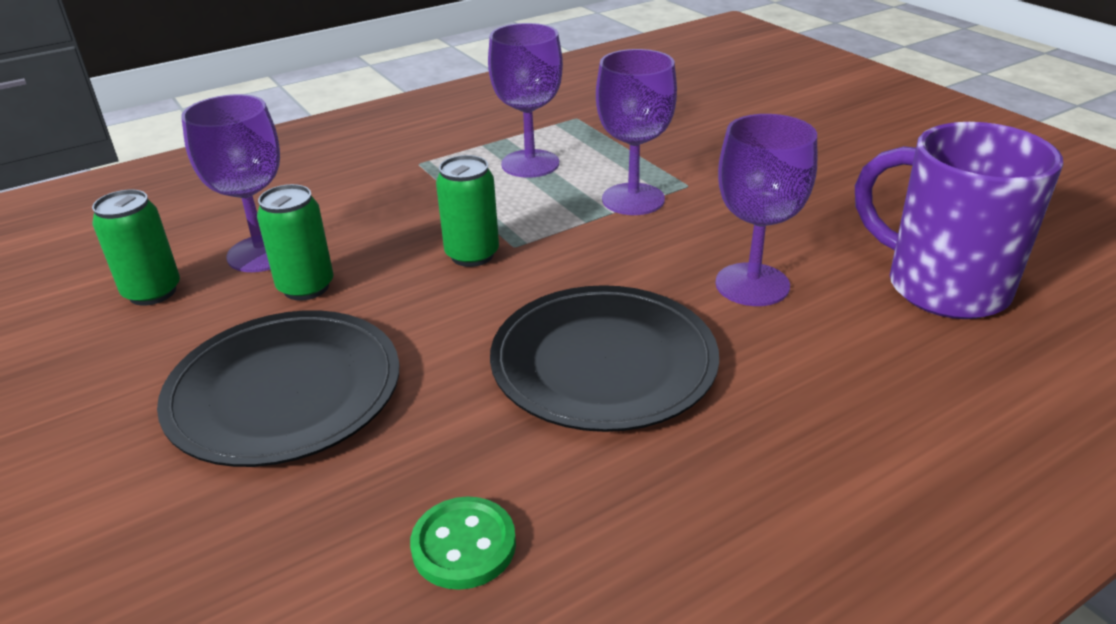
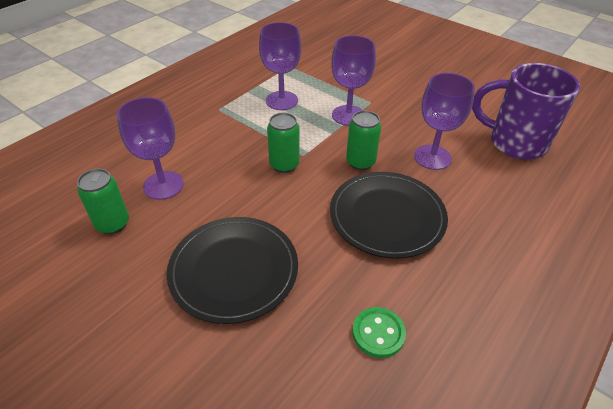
camera: 20 degrees left, 10 degrees up
green can [257,184,334,301] -> green can moved to [346,110,381,170]

